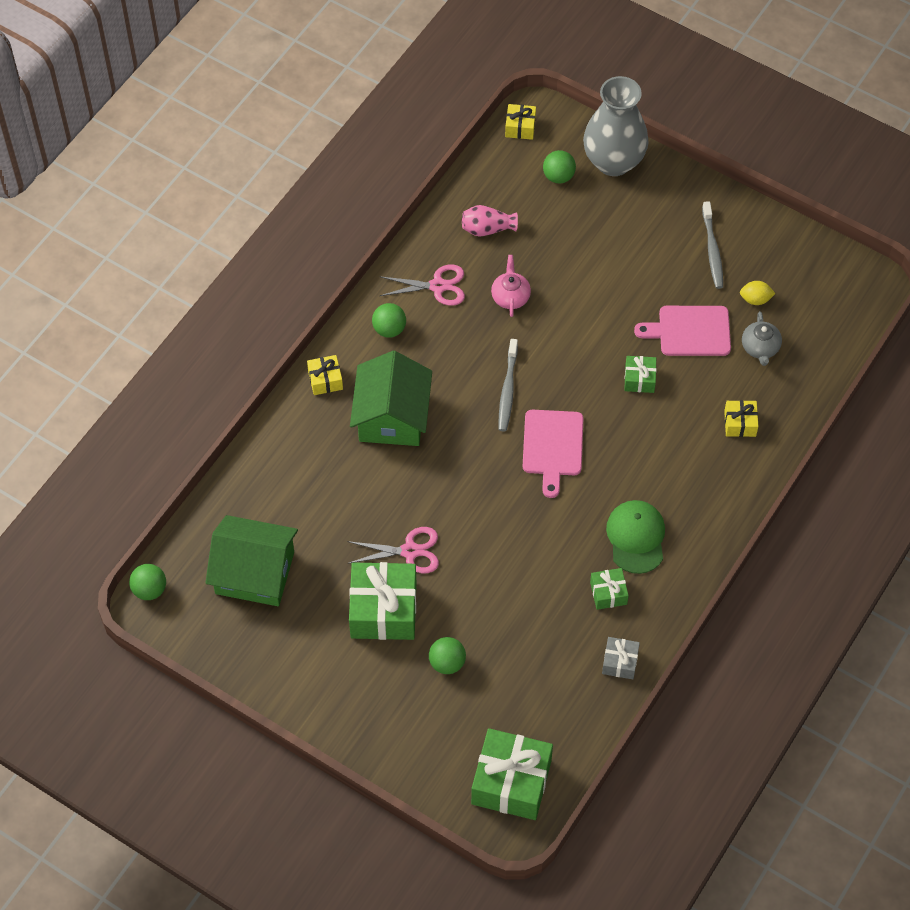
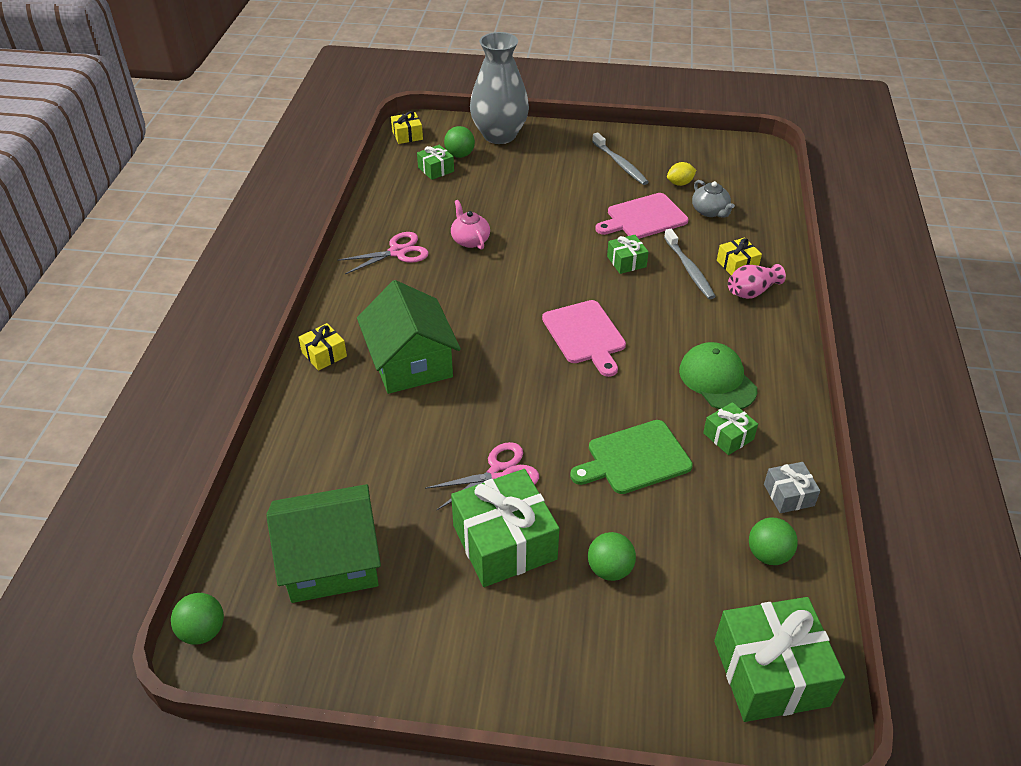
camera: 25 degrees left, 15 degrees down
green ball [372,303,406,338] -> green ball moved to [749,518,798,565]
pink vase [462,205,518,237] -> pink vase moved to [728,264,786,299]
grey toothbrush [499,339,518,431] -> grey toothbrush moved to [664,229,716,299]
none -> green gift [417,145,454,180]
none -> green cutting board [570,420,693,494]

